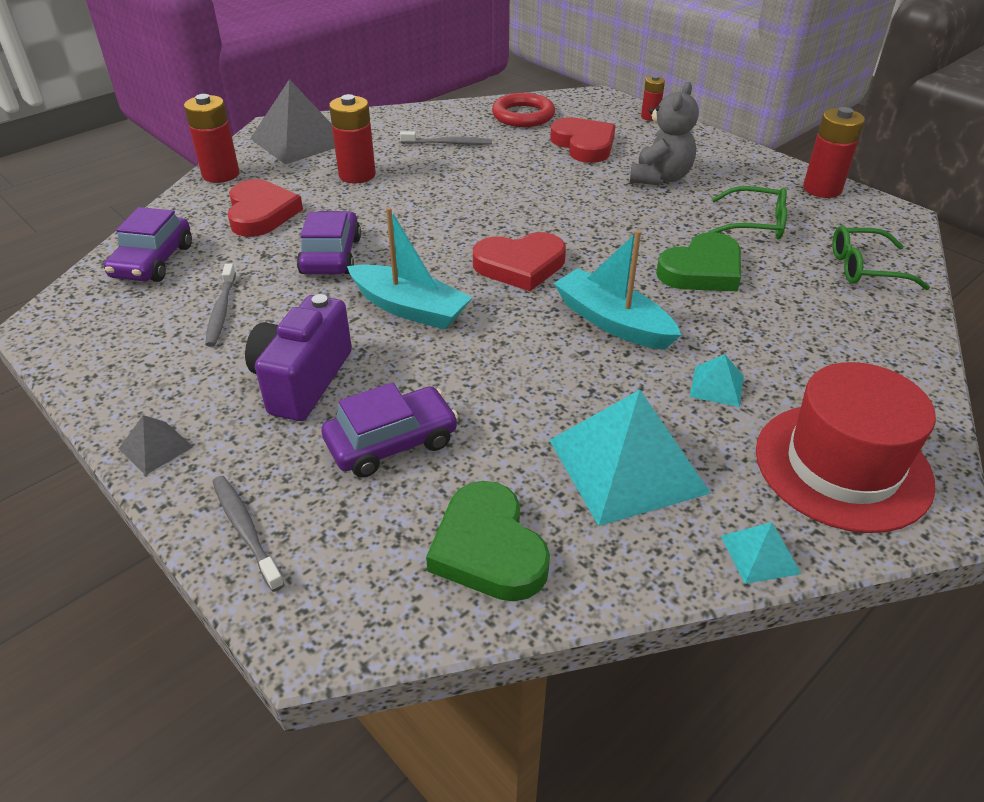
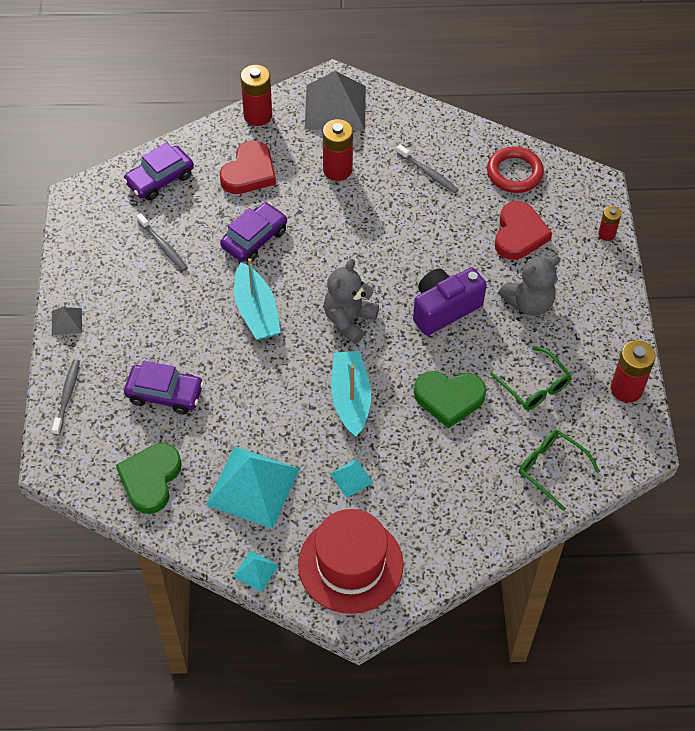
camera: 40 degrees right, 15 degrees up
grey toothbrush [205,264,236,347] -> grey toothbrush turned 75 degrees counterclockwise [136,213,188,271]
purple camera [245,294,352,421] -> purple camera moved to [413,267,487,336]
red heart [473,232,566,291] -> grey teddy bear [324,259,379,344]

